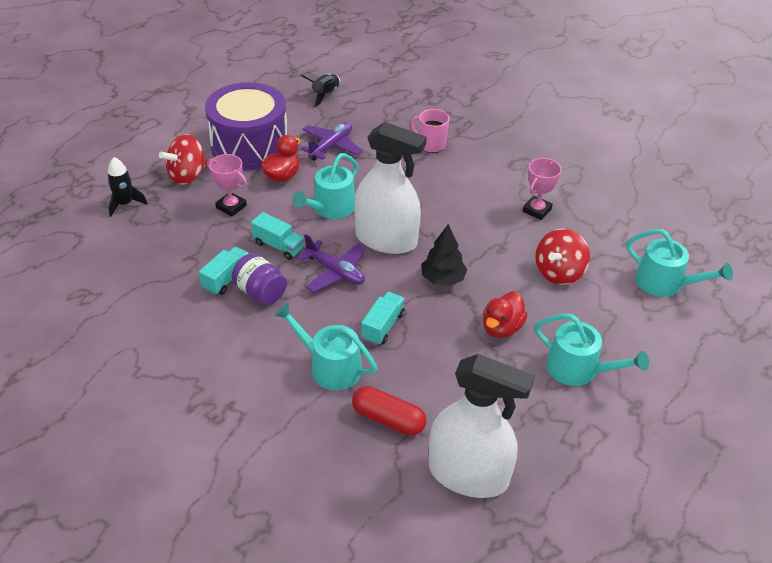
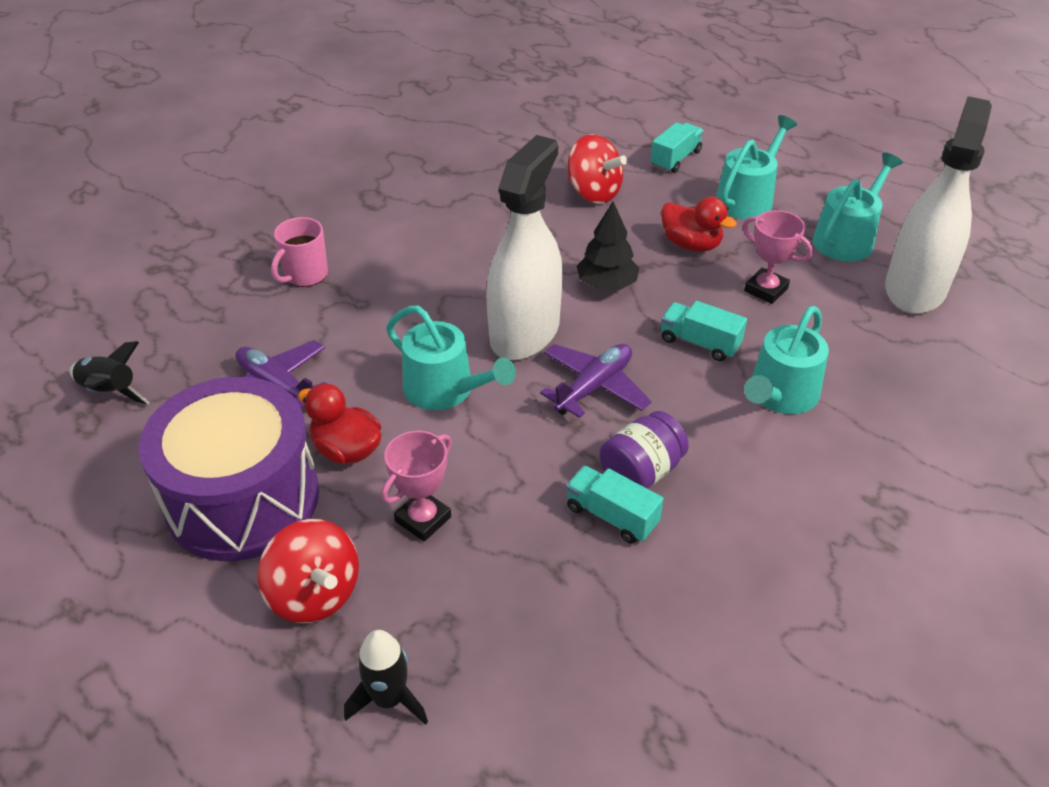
camera: 85 degrees left, 0 degrees up
turquoise truck [251,212,305,260] -> turquoise truck moved to [651,122,704,173]
red capsule [352,386,426,436] -> none
pink trophy [523,158,561,220] -> pink trophy moved to [743,210,813,304]
turquoise watering can [626,229,733,297] -> turquoise watering can moved to [813,153,903,262]

